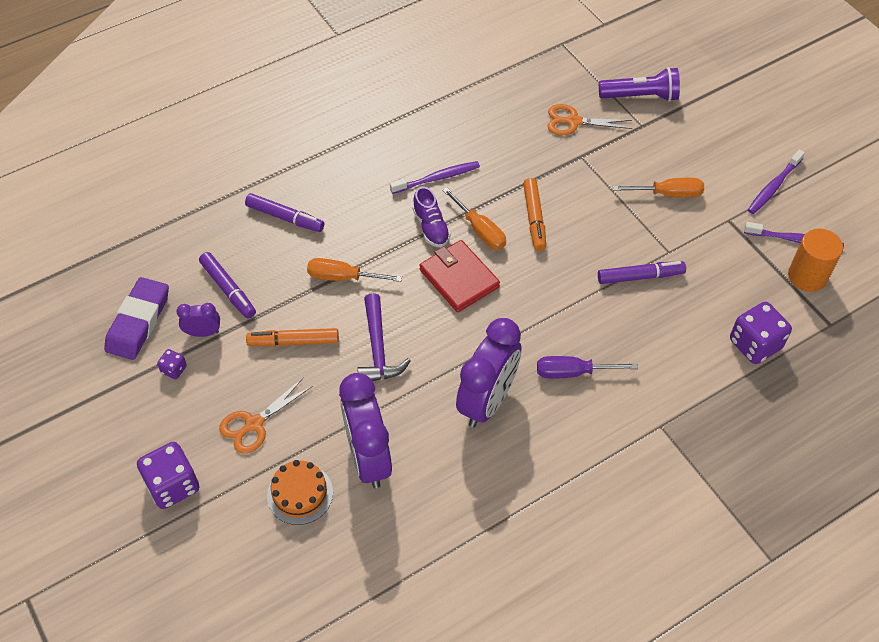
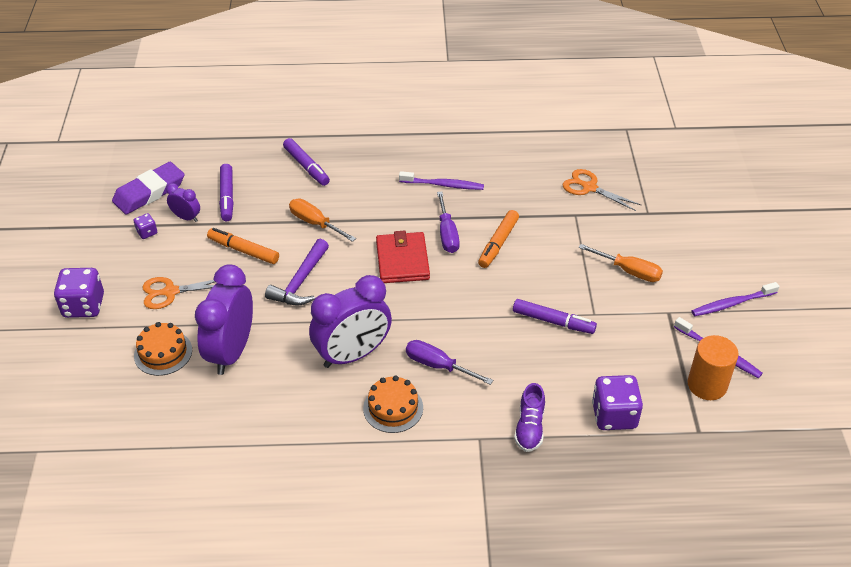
camera: 30 degrees right, 10 degrees down
purple shoe [412,186,451,247] -> purple shoe moved to [514,383,545,452]
orange screwdriver [442,187,506,250] -> purple screwdriver [437,192,460,253]
purple flashlight [599,67,680,102] -> none
none -> orange cake [363,376,423,433]

